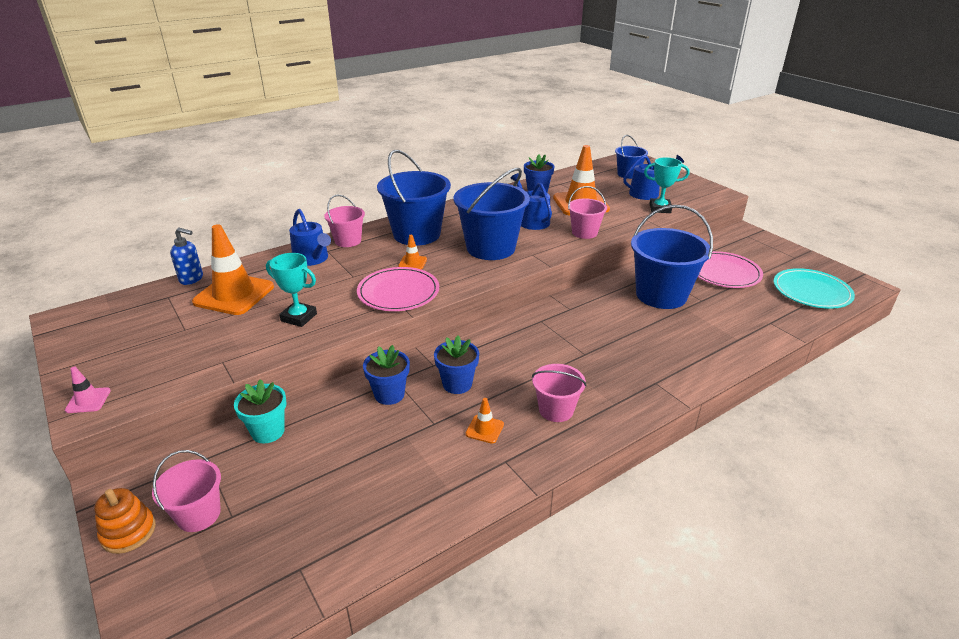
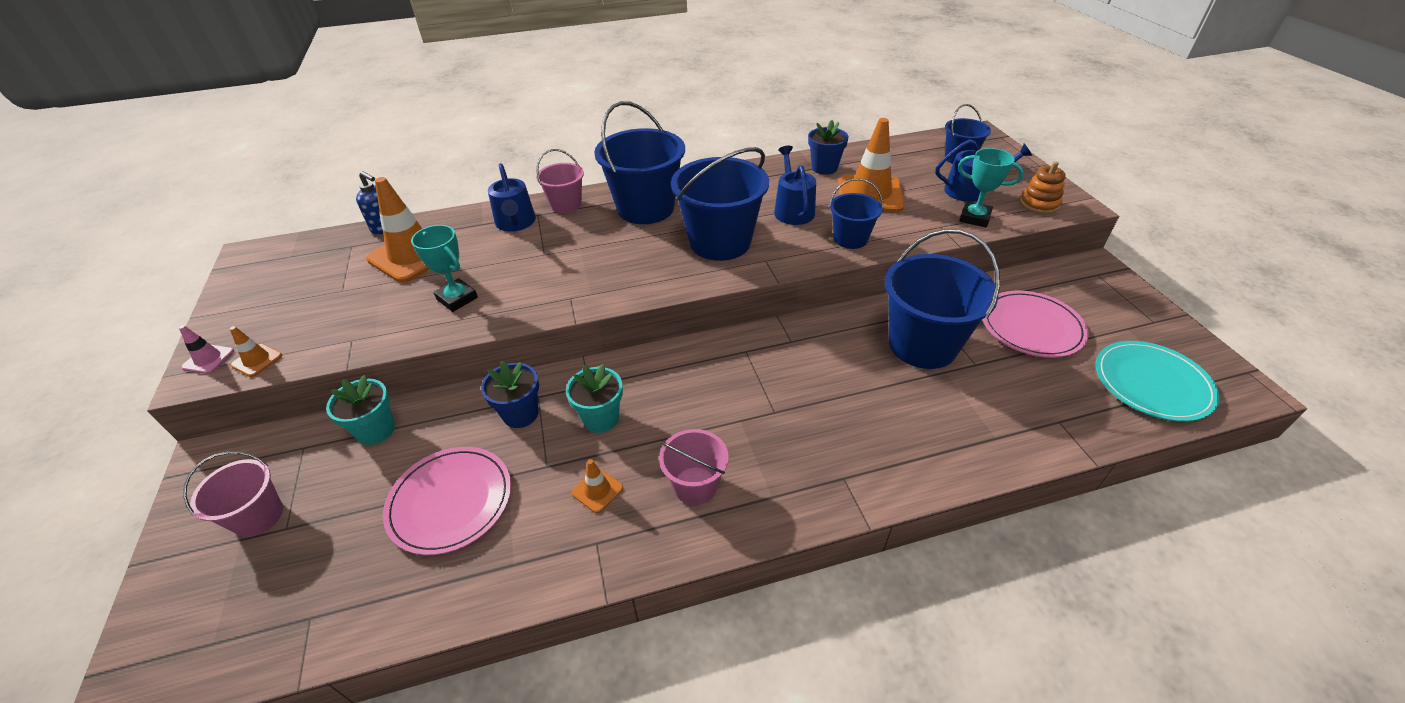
camera: 20 degrees right, 10 degrees up
orange stacking toy [94,488,156,554] -> orange stacking toy moved to [1019,161,1066,214]
pink plate [357,267,439,311] -> pink plate moved to [383,447,511,555]
orange traffic cone [398,235,427,270] -> orange traffic cone moved to [230,326,282,377]
blue flower pot [434,336,479,394] -> turquoise flower pot [566,364,623,433]
pink bucket [568,186,607,239] -> blue bucket [829,178,883,249]

